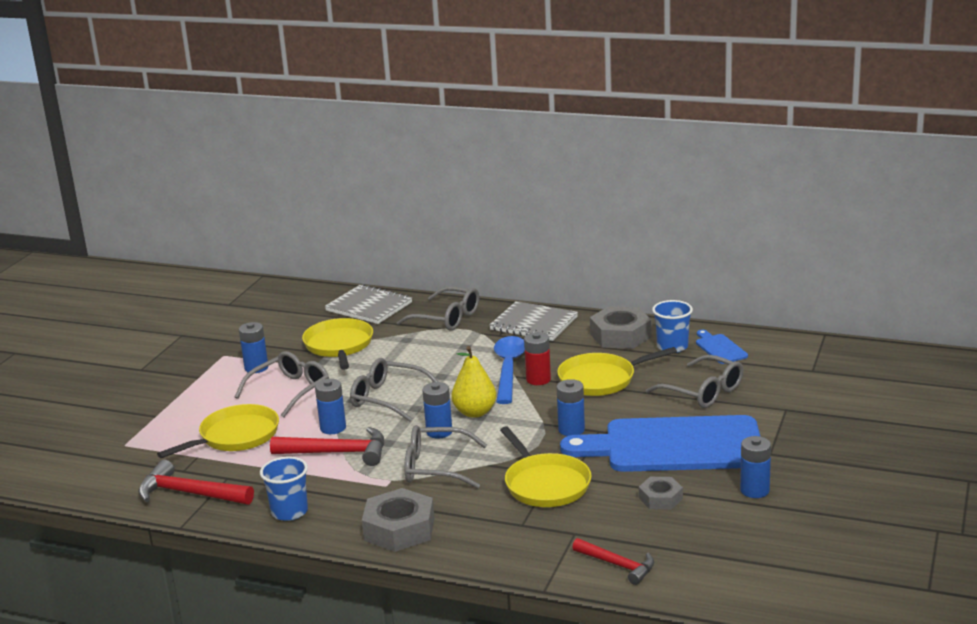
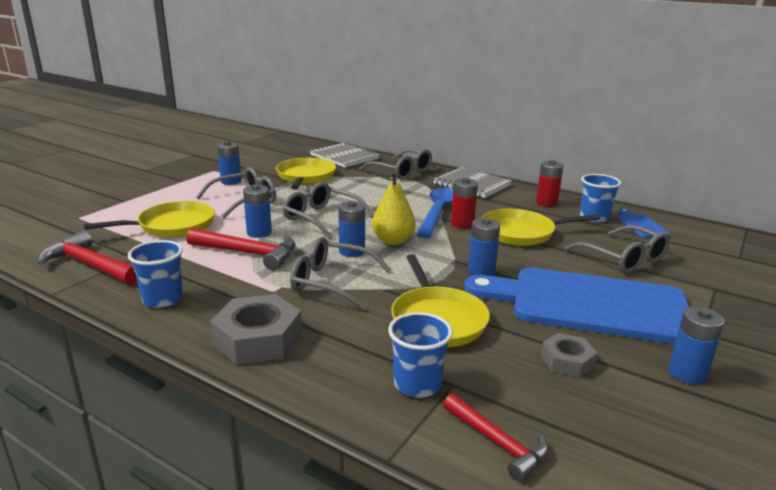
camera: 10 degrees right, 0 degrees up
grey nut [590,306,652,349] -> red battery [536,160,563,207]
none -> blue cup [388,312,453,397]

